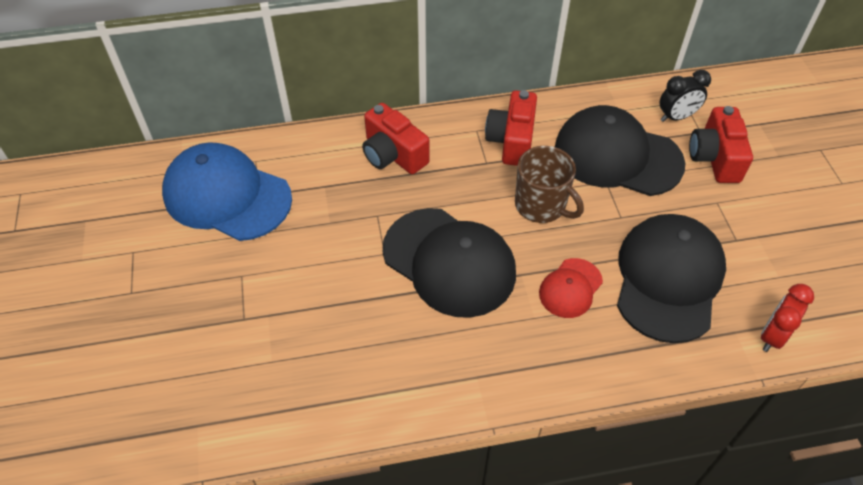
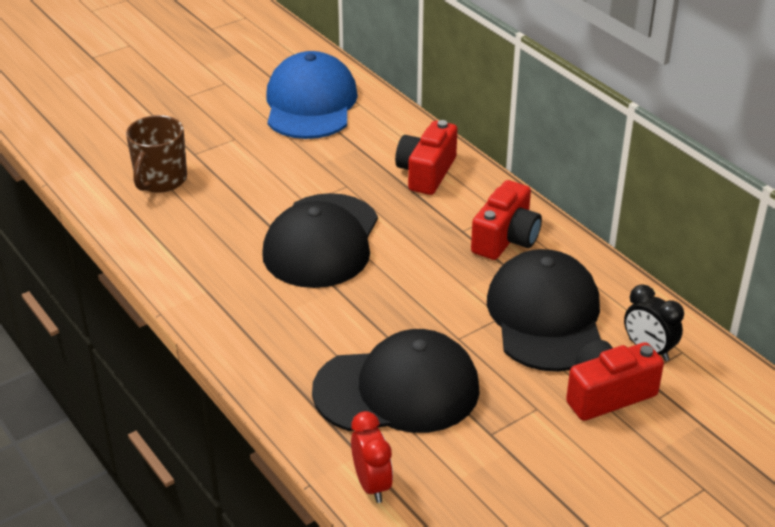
camera: 65 degrees right, 15 degrees down
red camera [485,90,537,166] -> red camera turned 135 degrees clockwise [471,180,542,260]
brown mug [515,146,584,223] -> brown mug moved to [126,115,187,193]
red cap [539,258,603,318] -> none
red clock [761,284,814,352] -> red clock turned 60 degrees clockwise [351,411,393,503]

